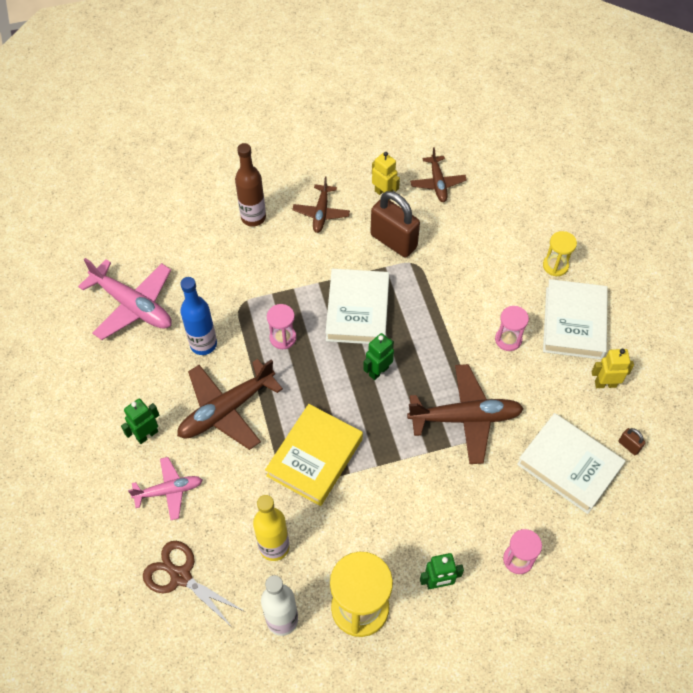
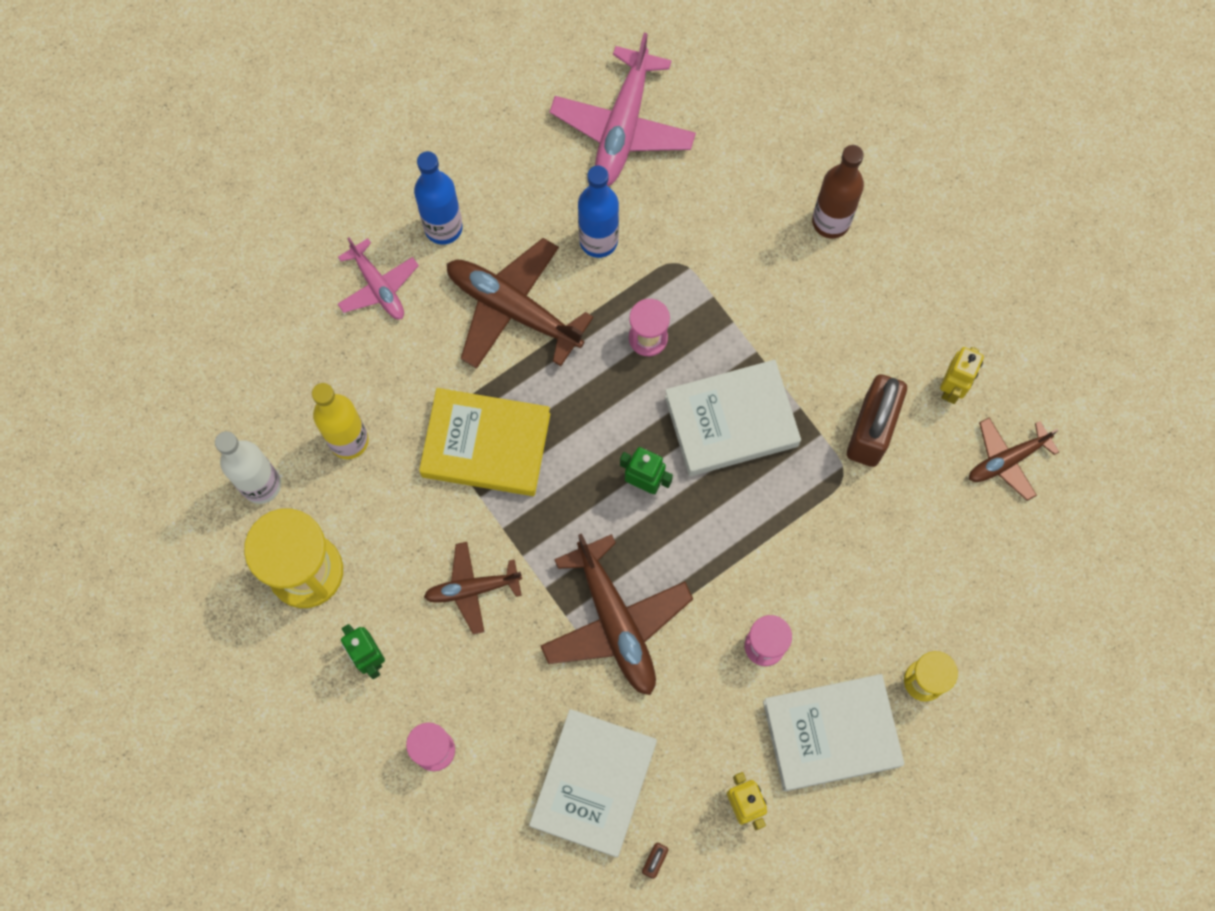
camera: 70 degrees right, 15 degrees up
green robot [121,398,159,444] -> blue bottle [414,151,463,245]
brown scissors [143,541,245,627] -> none
brown plane [292,176,350,233] -> brown plane moved to [424,542,522,634]

